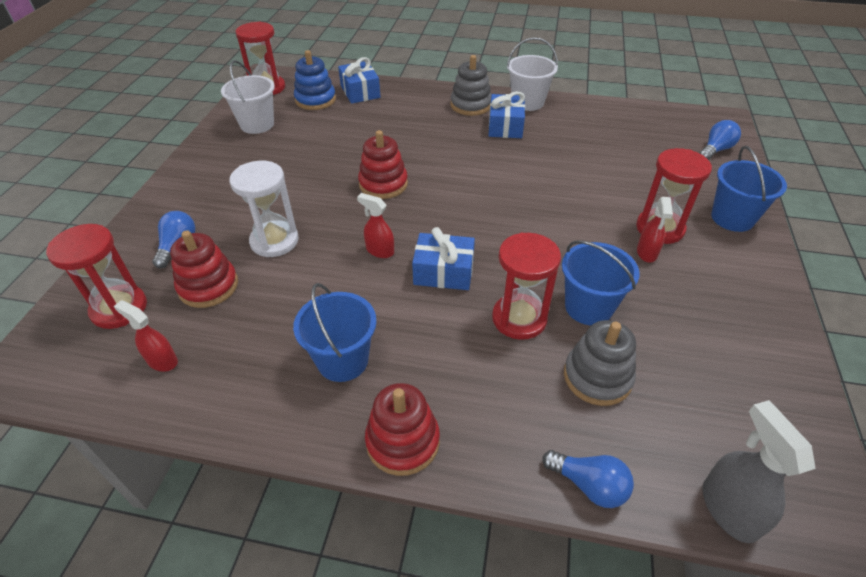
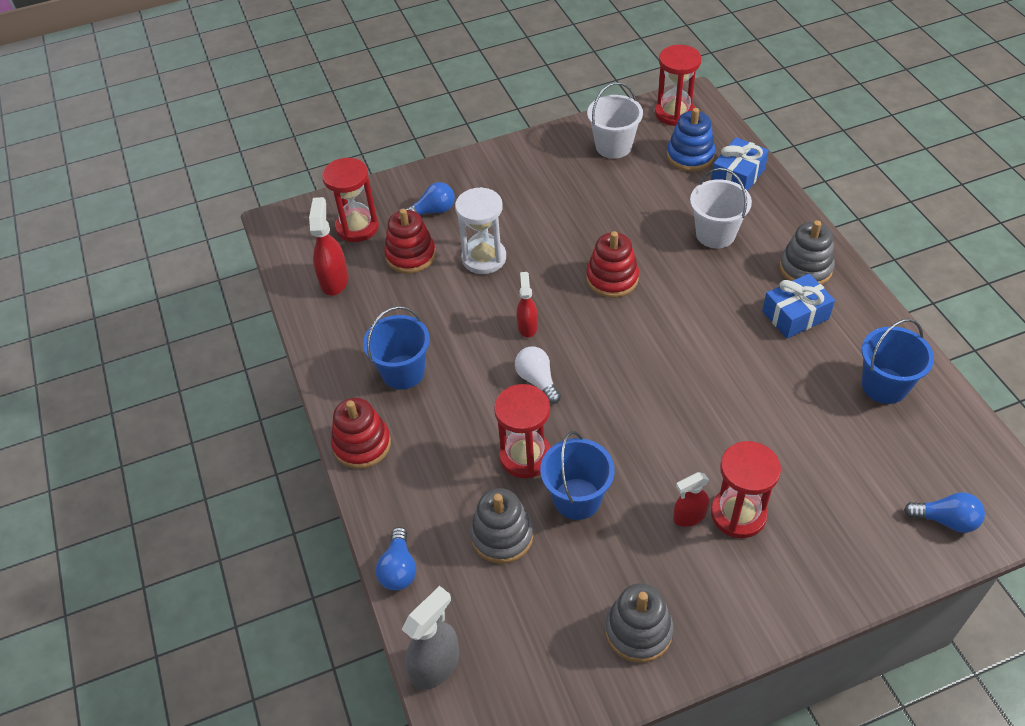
camera: 60 degrees right, 5 degrees up
red spray bottle [114,300,178,372] -> red spray bottle [309,197,348,296], size x1.52
blue gift [412,227,475,290] -> white light bulb [515,346,561,404]
white bucket [507,37,558,111] -> white bucket moved to [690,168,752,248]
blue bucket [711,146,787,232] -> blue bucket moved to [862,319,934,404]
none -> grey stacking toy [605,583,673,663]

